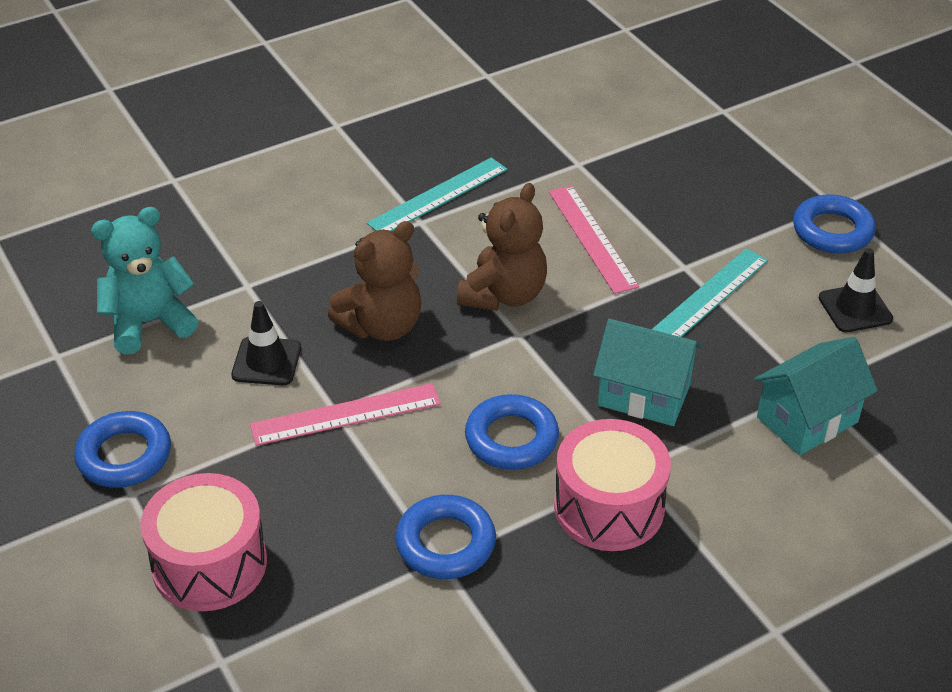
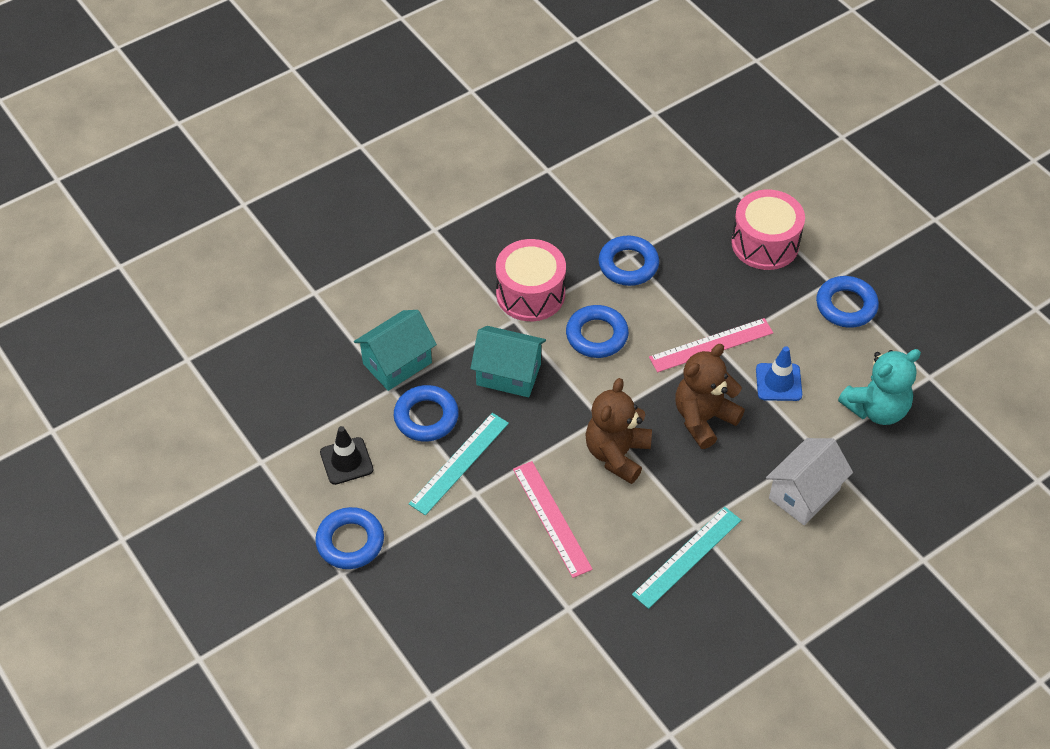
camera: 175 degrees right, 10 degrees up
black traffic cone [231,301,301,385] -> blue traffic cone [756,346,802,401]
none -> blue ring [394,385,459,442]
none -> white house [766,438,853,525]

